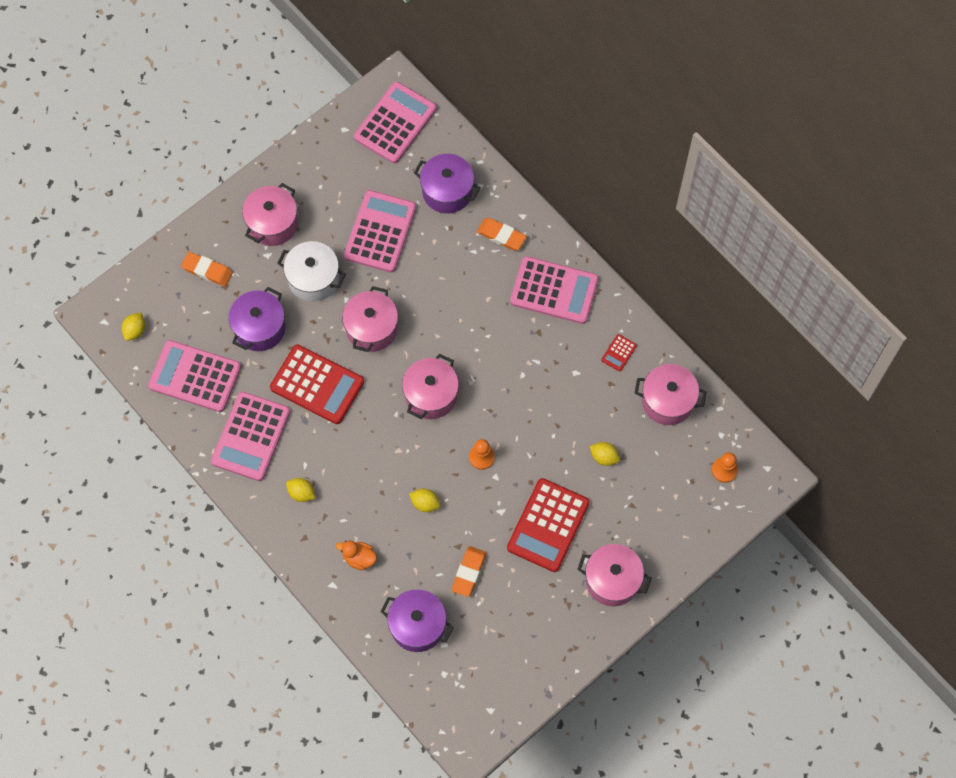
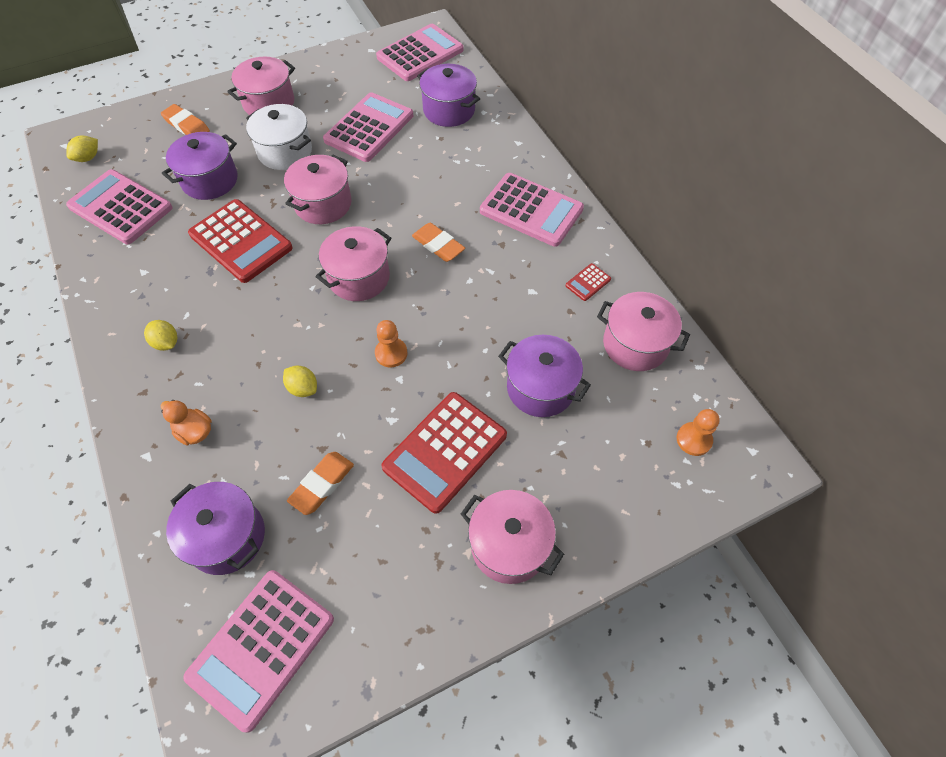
camera: 15 degrees right, 10 degrees down
pink calculator [211,392,290,481] -> pink calculator moved to [183,570,334,732]
orange eraser [477,218,527,250] -> orange eraser moved to [412,223,465,262]
yellow lemon [590,442,620,466] -> purple pot [498,335,591,417]

